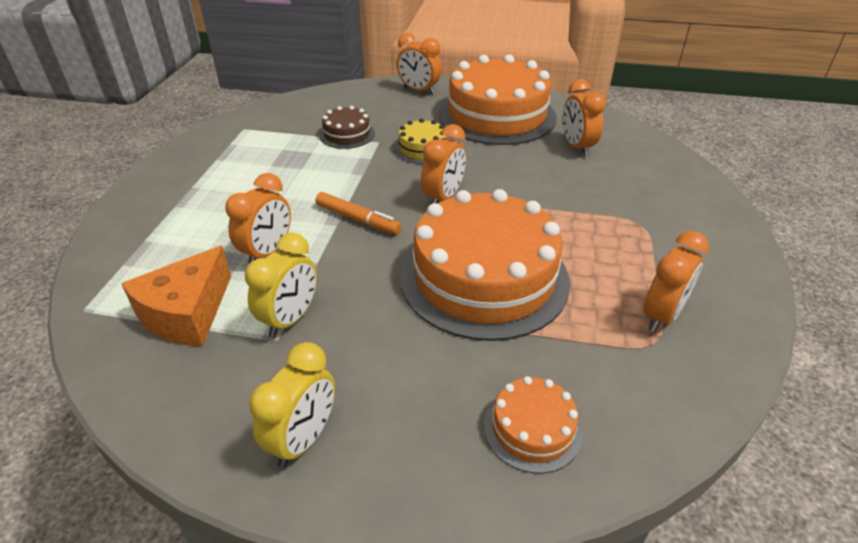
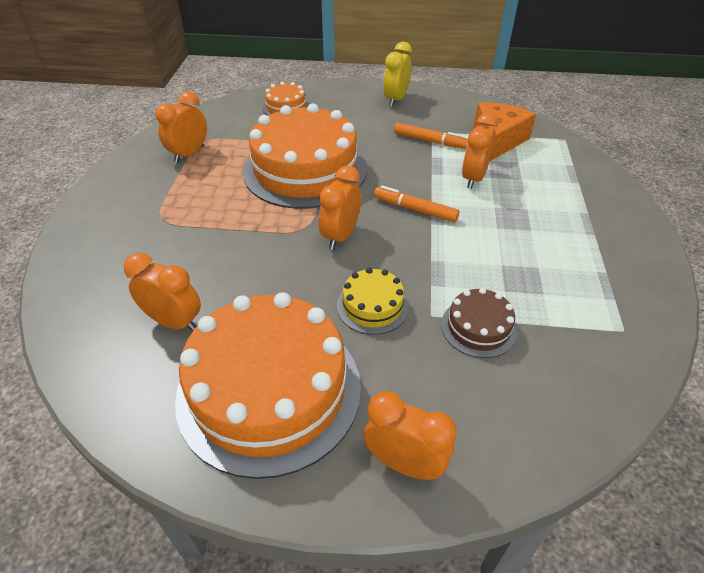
camera: 175 degrees right, 5 degrees up
yellow clock [245,233,317,337] -> orange marker [394,123,468,149]
orange clock [563,79,606,156] -> orange clock turned 45 degrees counterclockwise [124,253,201,332]

